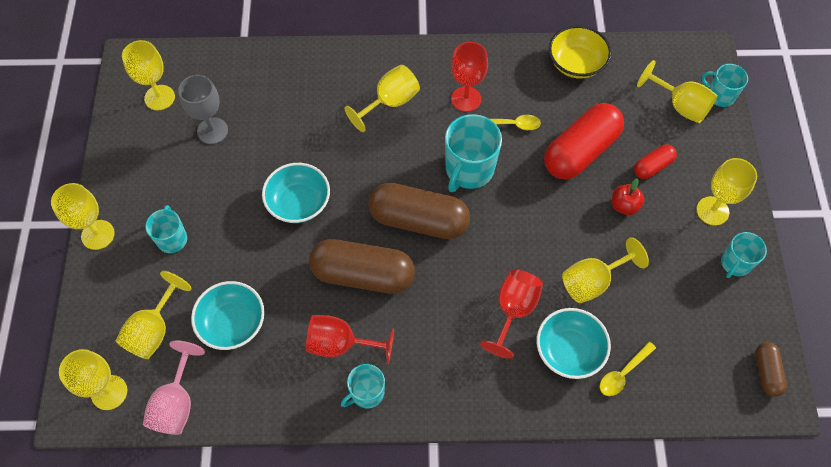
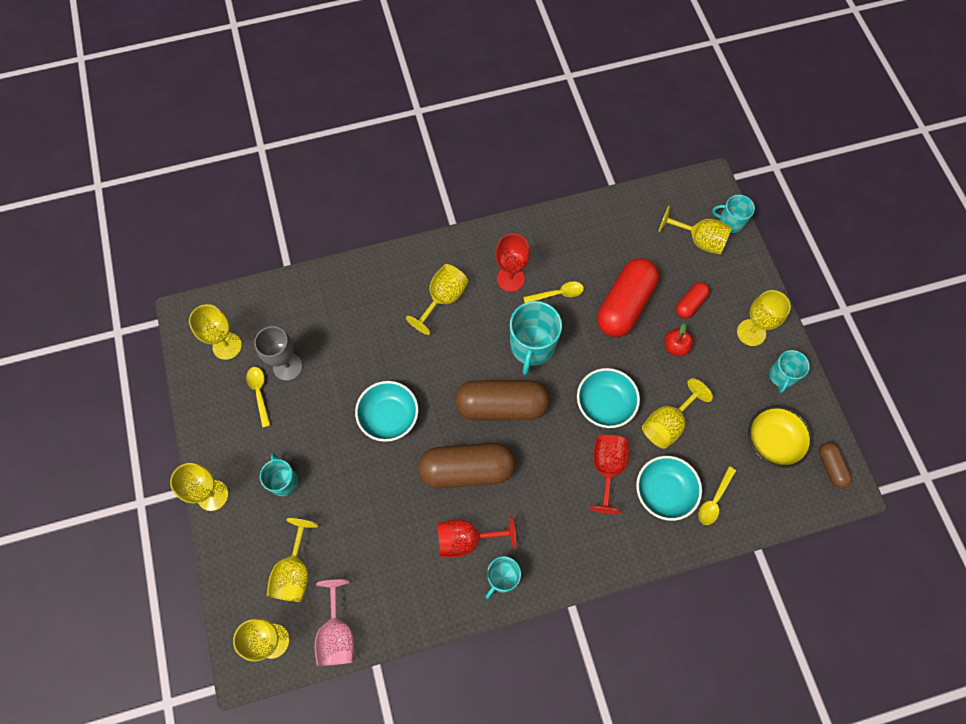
camera: 15 degrees left, 5 degrees up
turquoise bowl [191,281,265,350] -> turquoise bowl moved to [577,368,640,428]
yellow bowl [549,25,611,79] -> yellow bowl moved to [748,406,813,468]
none -> yellow spoon [246,367,270,428]

